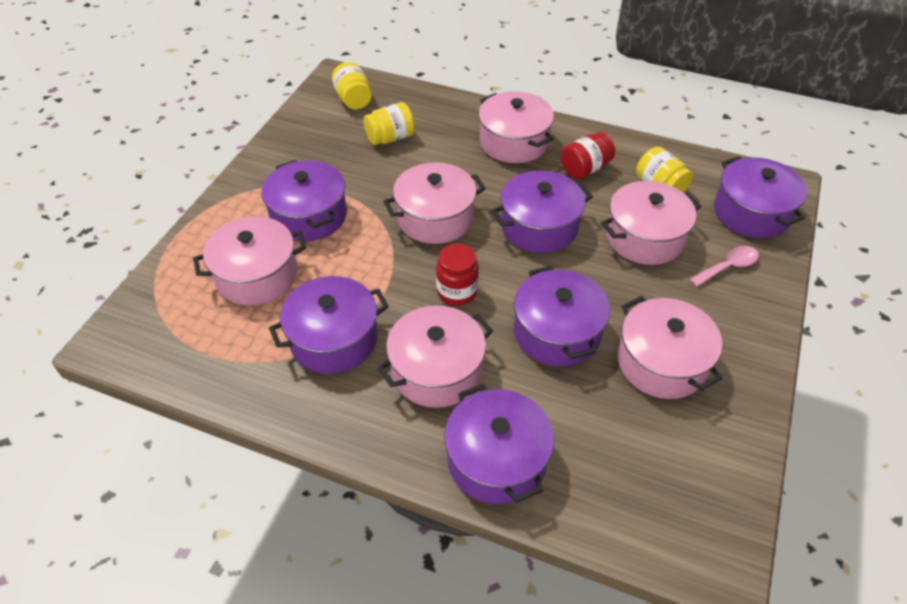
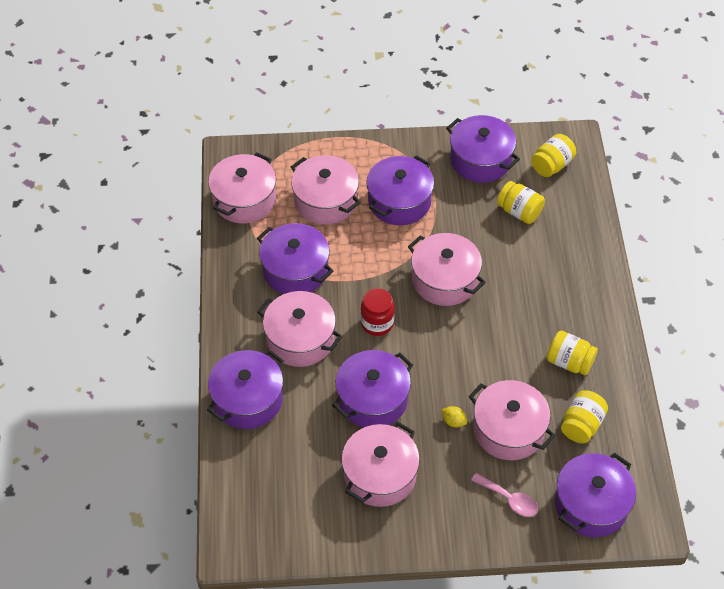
camera: 65 degrees right, 5 degrees up
pink pot [478,91,554,163] -> pink pot moved to [208,152,276,223]
purple pot [491,170,593,253] -> purple pot moved to [446,115,520,183]
red jar [561,132,615,179] -> yellow jar [547,331,598,376]
none -> yellow lemon [441,406,467,427]

